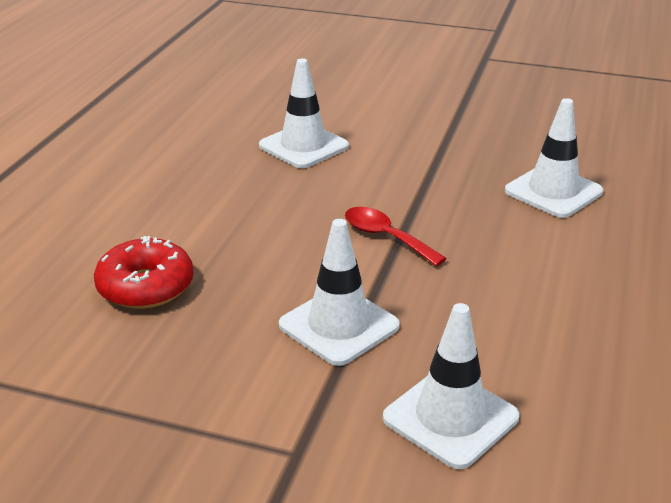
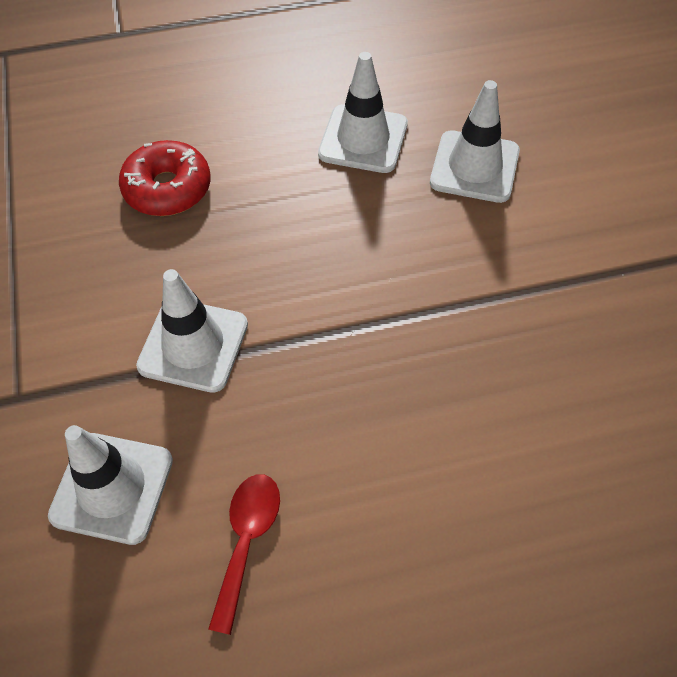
camera: 60 degrees right, 25 degrees up
red spoon [345,207,447,266] -> red spoon moved to [208,474,280,635]
white traffic cone [505,98,603,218] -> white traffic cone moved to [318,52,408,173]

